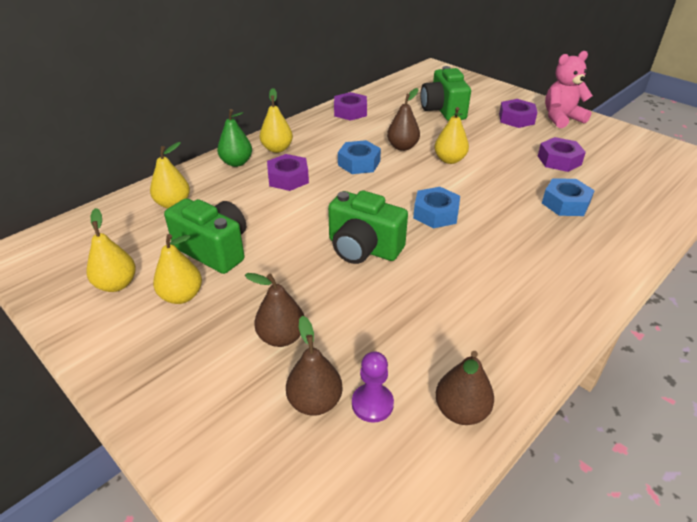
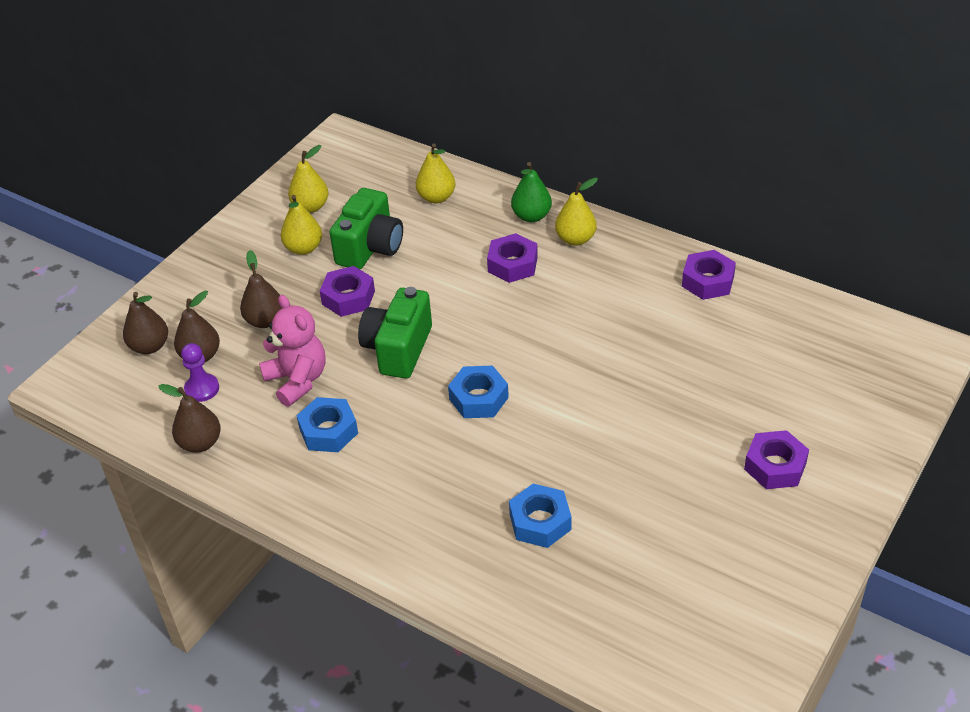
camera: 80 degrees right, 5 degrees up
blue nut [338,140,381,174] -> blue nut moved to [297,397,358,452]
brown pear [387,88,420,151] -> brown pear moved to [123,292,168,354]
green camera [420,66,471,121] -> none
yellow pear [434,107,469,164] -> none
purple nut [538,137,586,172] -> purple nut moved to [320,266,375,317]
pink teddy bear [545,51,593,128] -> pink teddy bear moved to [259,295,325,407]

